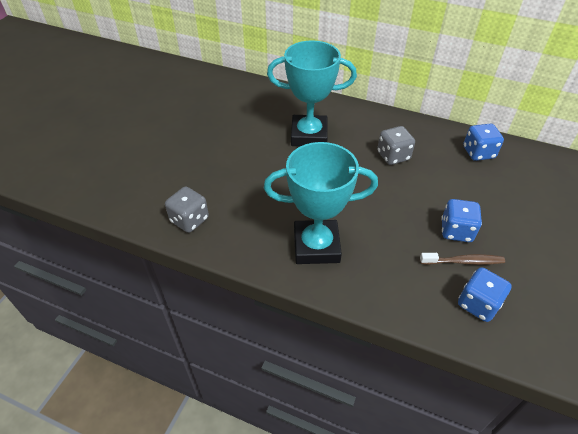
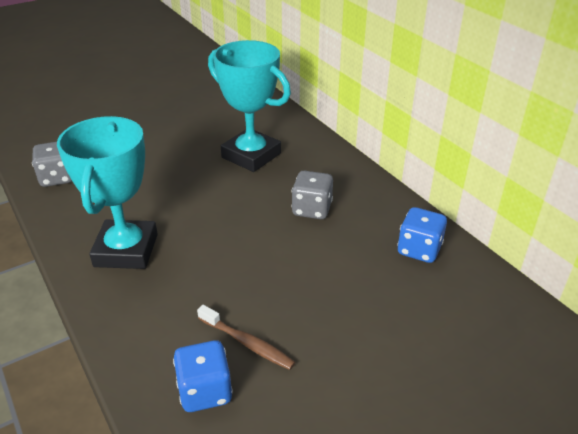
camera: 35 degrees right, 10 degrees down
turquoise trophy [264,142,378,264] -> turquoise trophy turned 60 degrees clockwise [57,116,158,269]
blue dice [441,199,482,242] -> none

